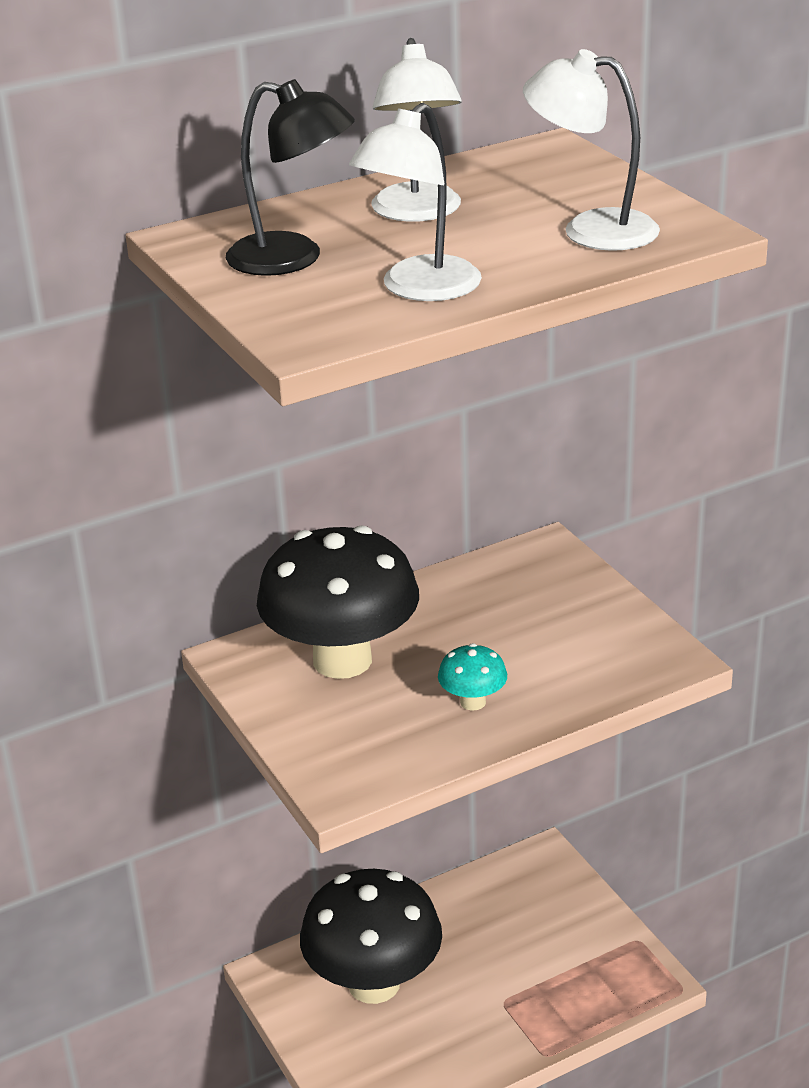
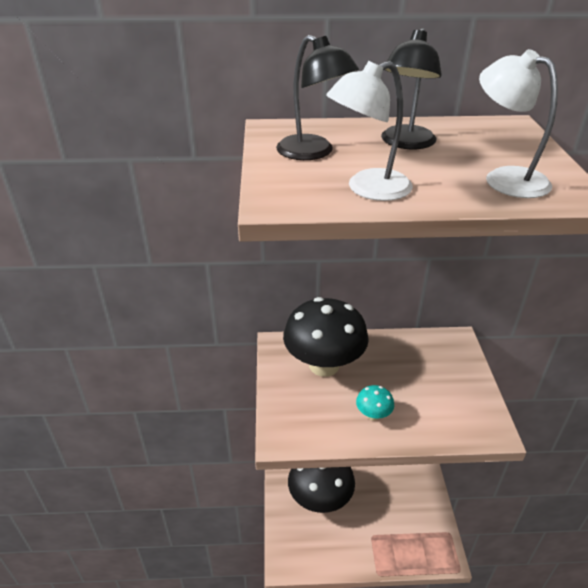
camera: 25 degrees right, 5 degrees up
white lamp [371,38,462,222] -> black lamp [381,28,442,149]

